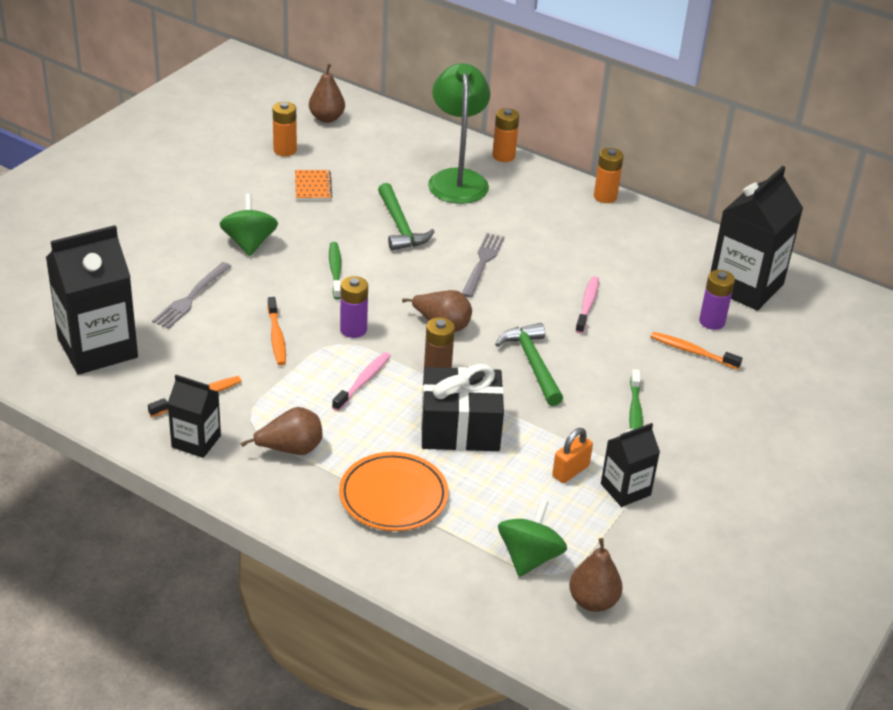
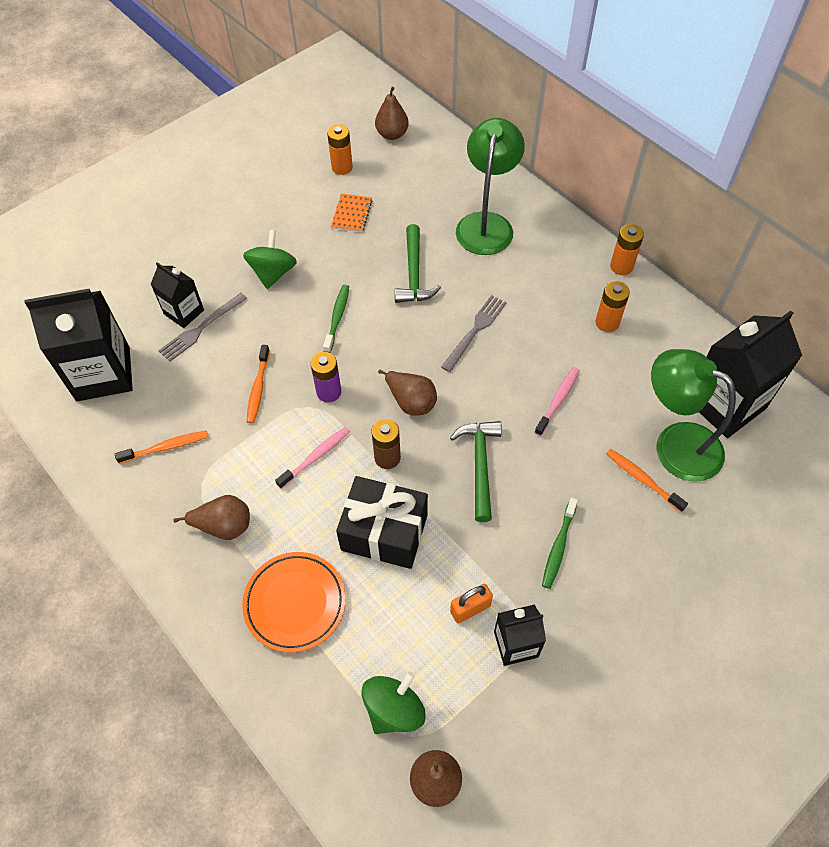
camera: 20 degrees right, 20 degrees up
black carton [167,375,221,458] -> black carton moved to [151,262,204,328]
orange battery [492,108,519,162] -> orange battery moved to [596,281,630,332]
purple battery [699,270,735,330] -> green lamp [651,349,736,482]

